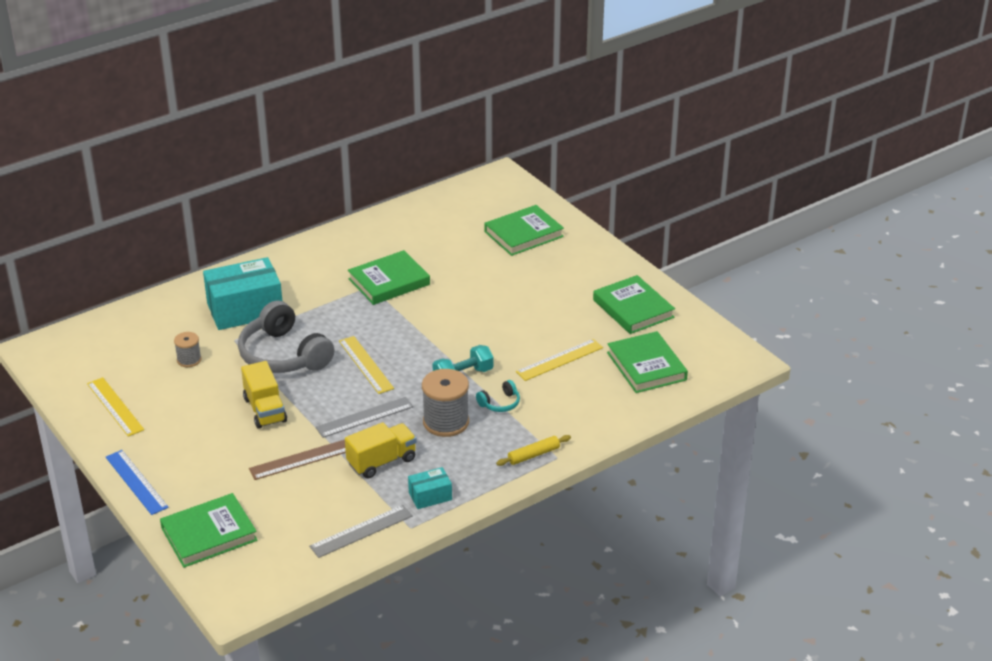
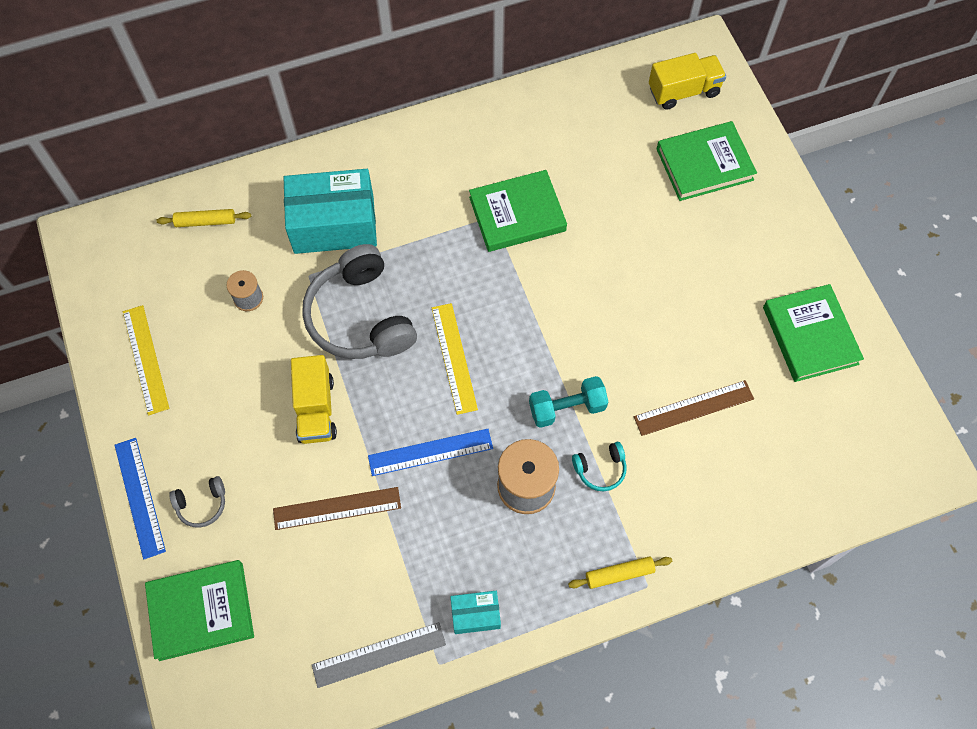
camera: 15 degrees right, 30 degrees up
grey ruler [316,397,413,438] -> blue ruler [368,429,493,476]
yellow truck [345,422,417,479] -> yellow truck moved to [649,53,726,110]
yellow ruler [516,339,603,381] -> brown ruler [634,380,754,436]
green book [607,331,688,393] -> none
none -> yellow rolling pin [157,209,251,227]
none -> grey headphones [169,476,225,528]

